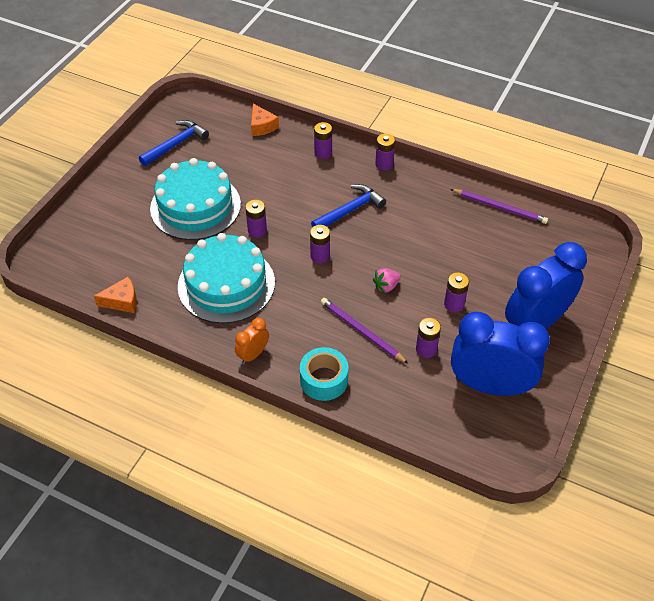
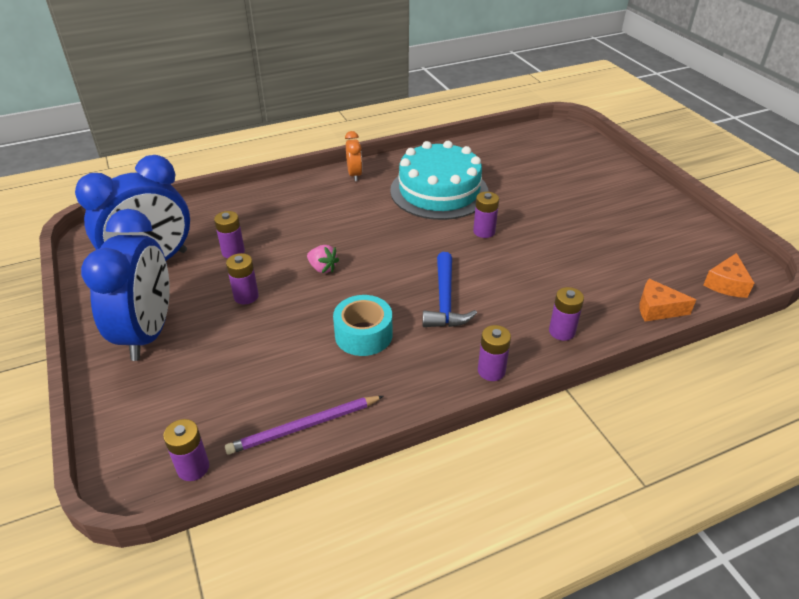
camera: 130 degrees right, 10 degrees down
orange cheese [94,277,137,313] -> orange cheese moved to [704,253,754,298]
blue hammer [139,120,209,166] -> none
turquoise cake [150,158,241,240] -> none
turquoise tape [300,347,348,401] -> turquoise tape moved to [333,295,392,356]
purple battery [310,225,330,263] -> purple battery moved to [163,419,209,481]
purple pencil [321,298,408,364] -> none
pink strawberry [373,268,401,294] -> pink strawberry turned 120 degrees clockwise [307,245,339,273]

